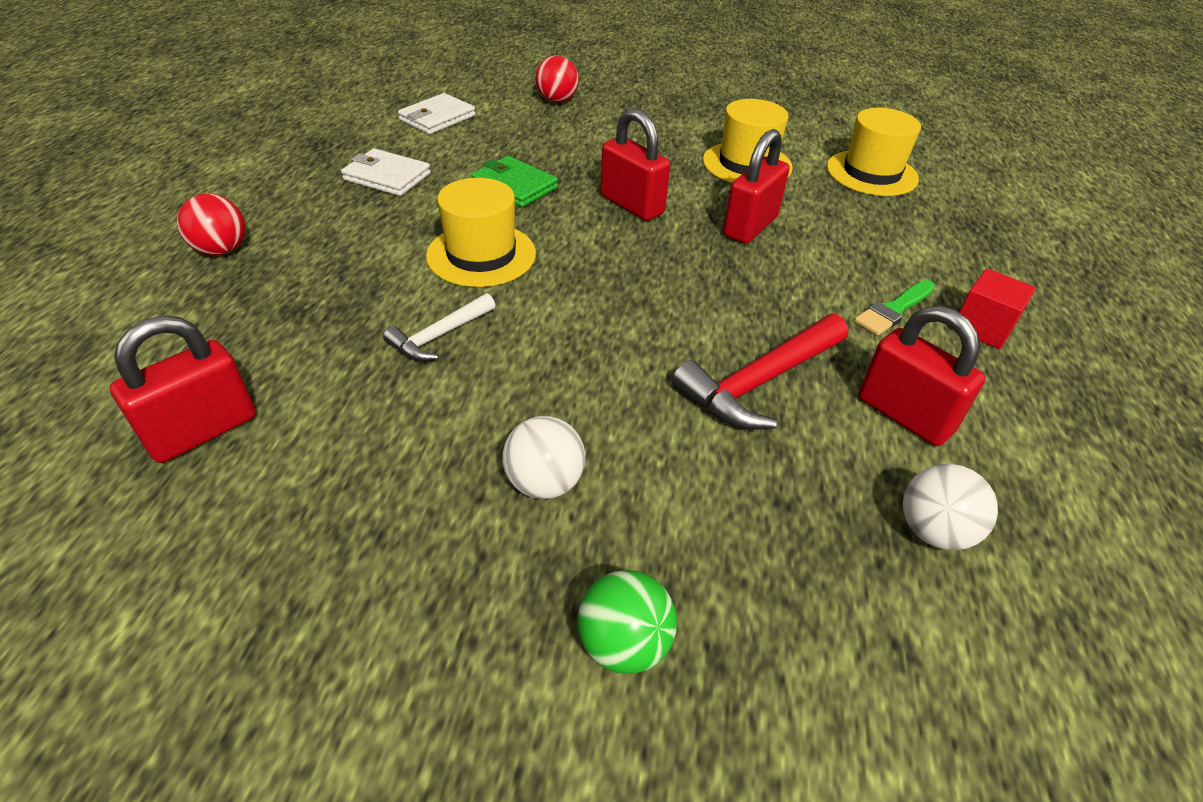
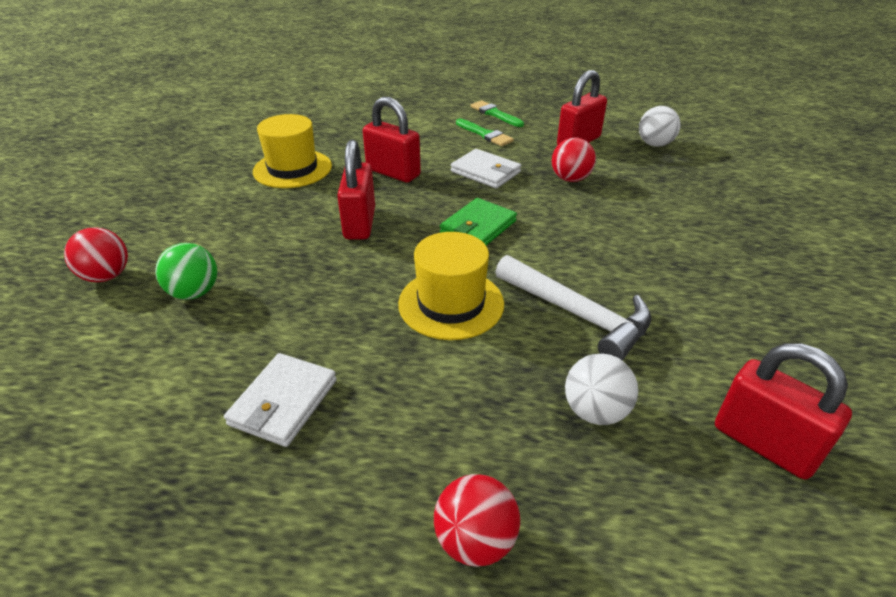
camera: 90 degrees left, 5 degrees down
white hammer [383,293,495,361] -> white hammer [495,255,651,361], size x1.66
white wallet [398,93,475,134] -> white wallet moved to [451,149,521,189]
green wallet [471,156,558,207] -> green wallet moved to [440,198,517,246]
white ball [502,416,585,499] -> white ball moved to [565,354,638,425]
green ball [578,570,677,674] -> green ball moved to [155,243,217,300]
red padlock [600,108,670,221] -> red padlock turned 45 degrees counterclockwise [337,139,375,239]
red hammer [672,314,848,429] -> red ball [552,138,596,182]
yellow hat [827,108,921,196] -> none
red cube [952,268,1036,349] -> green brush [470,100,524,127]

